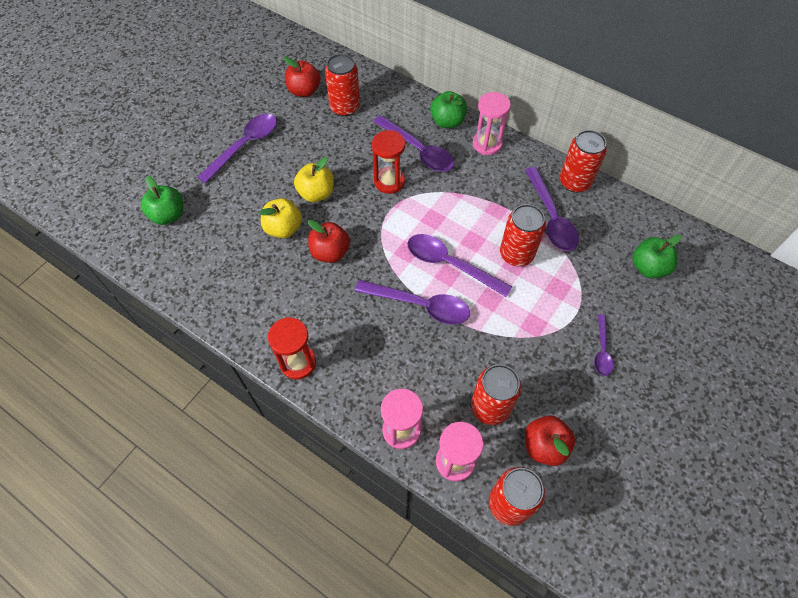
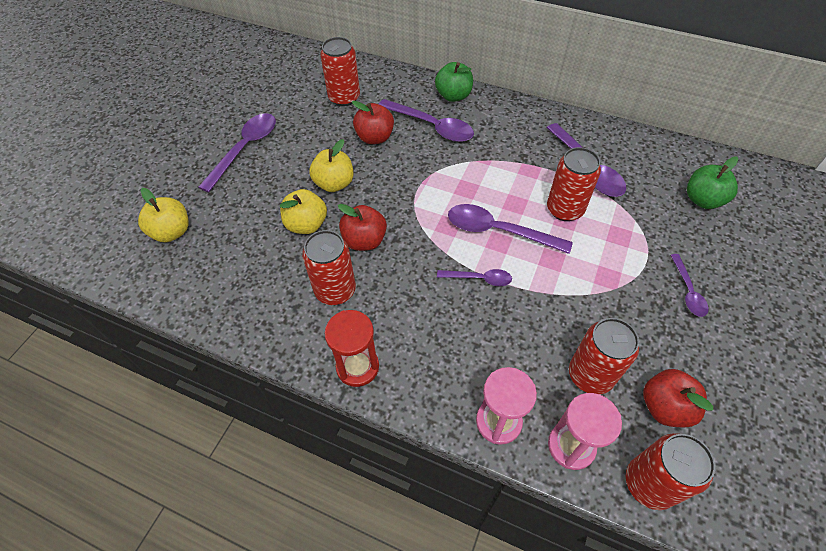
camera: 10 degrees left, 5 degrees down
green apple [141,176,183,225] -> yellow apple [138,188,189,242]
red apple [283,56,320,97] -> red apple moved to [352,101,394,144]
purple spoon [355,280,470,325] -> purple spoon [437,269,512,286], size x0.56
red hourglass [372,130,405,194] -> none
pink hourglass [473,92,511,155] -> none
red can [560,130,607,193] -> red can moved to [302,230,356,305]

